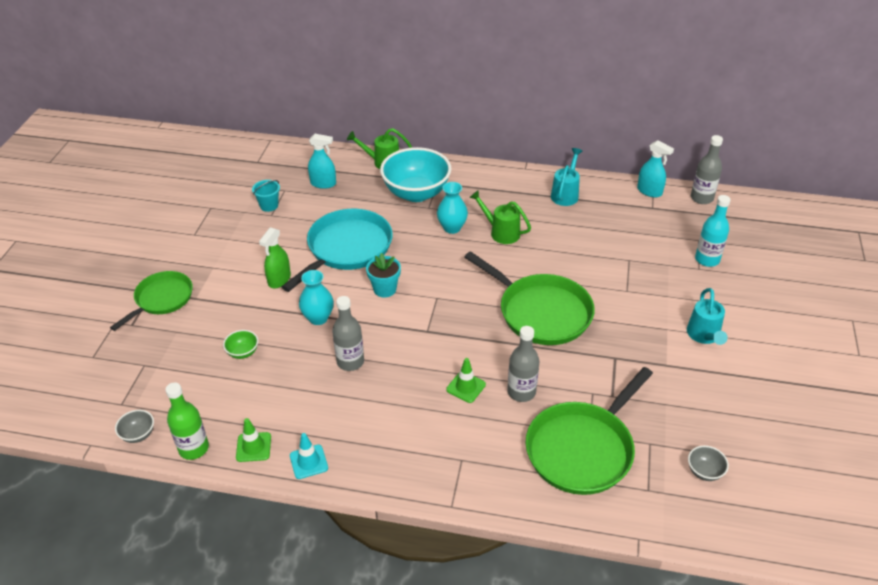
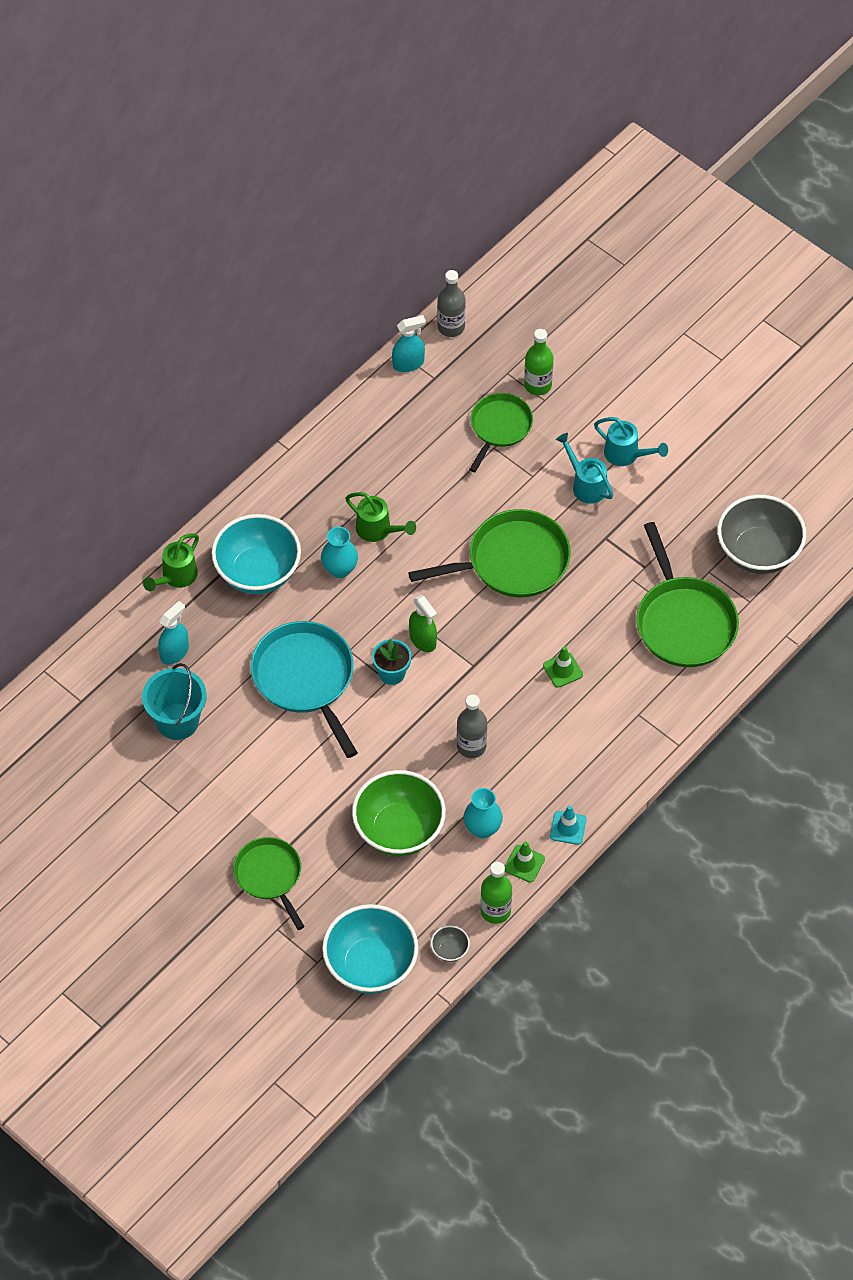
camera: 60 degrees left, 15 degrees up
green bowl [223,330,258,359] -> green bowl [352,770,446,856], size x2.44
turquoise bucket [252,180,280,212] -> turquoise bucket [142,663,207,740], size x1.81
green spray bottle [259,227,291,288] -> green spray bottle moved to [409,595,437,652]
turquoise vase [299,270,334,325] -> turquoise vase moved to [463,788,503,838]
green watering can [469,190,531,244] -> green watering can turned 120 degrees counterclockwise [345,492,416,542]
grey bottle [507,326,539,402] -> none
turquoise watering can [551,148,582,206] -> turquoise watering can moved to [556,433,613,504]
grey bowl [688,446,729,481] -> grey bowl [717,495,806,574], size x2.44
turquoise bottle [695,195,731,267] -> green bottle [524,329,553,395]
none -> turquoise bowl [322,904,418,994]
none -> green pan [469,393,533,472]

